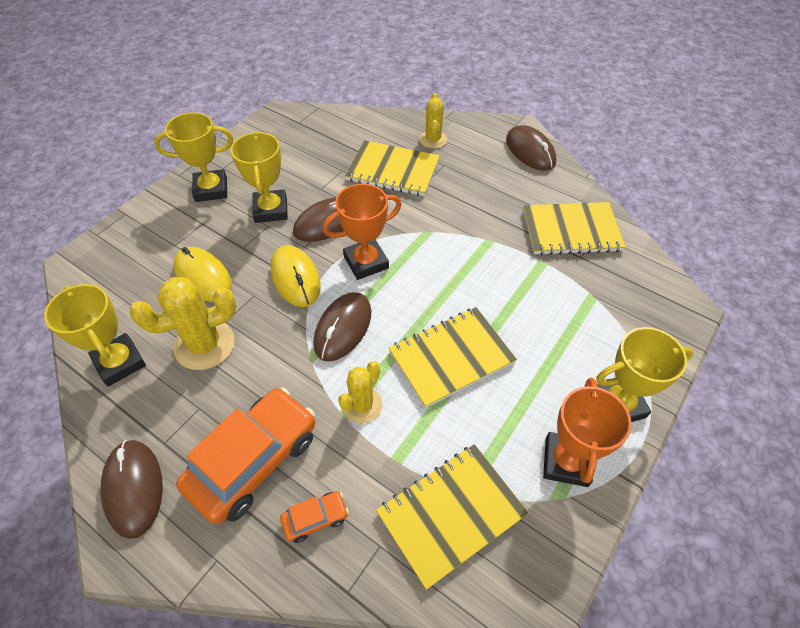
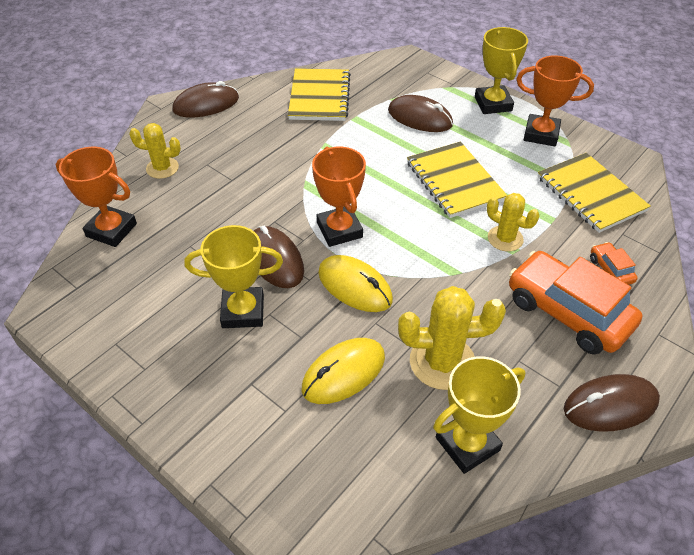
camera: 85 degrees left, 5 degrees down
yellow cactus [130,277,236,370] -> yellow cactus turned 75 degrees counterclockwise [398,286,506,390]
yellow trophy [154,112,233,202] -> none
yellow mouse [270,245,321,307] -> yellow mouse turned 60 degrees clockwise [318,255,393,312]
brown mouse [313,292,371,362] -> brown mouse moved to [388,95,453,132]
yellow notebook [345,140,440,196] -> none
none -> orange trophy [56,146,137,247]

